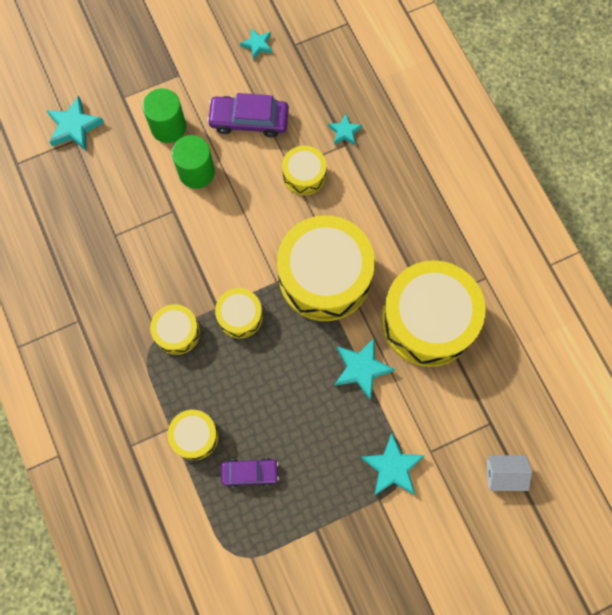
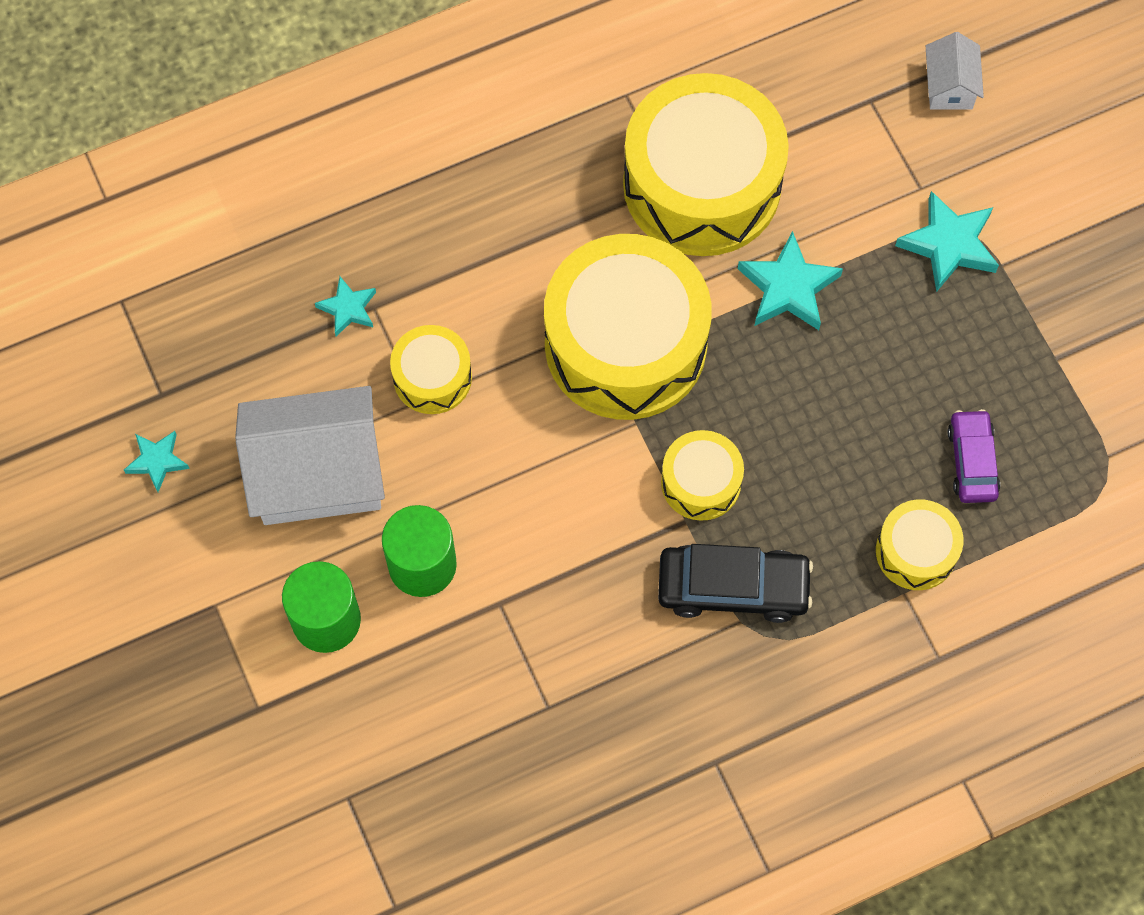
camera: 90 degrees left, 5 degrees down
turquoise star [46,96,104,151] -> none
yellow drum [150,304,200,355] -> black car [658,544,813,623]
purple car [207,93,289,138] -> white house [235,386,385,525]

